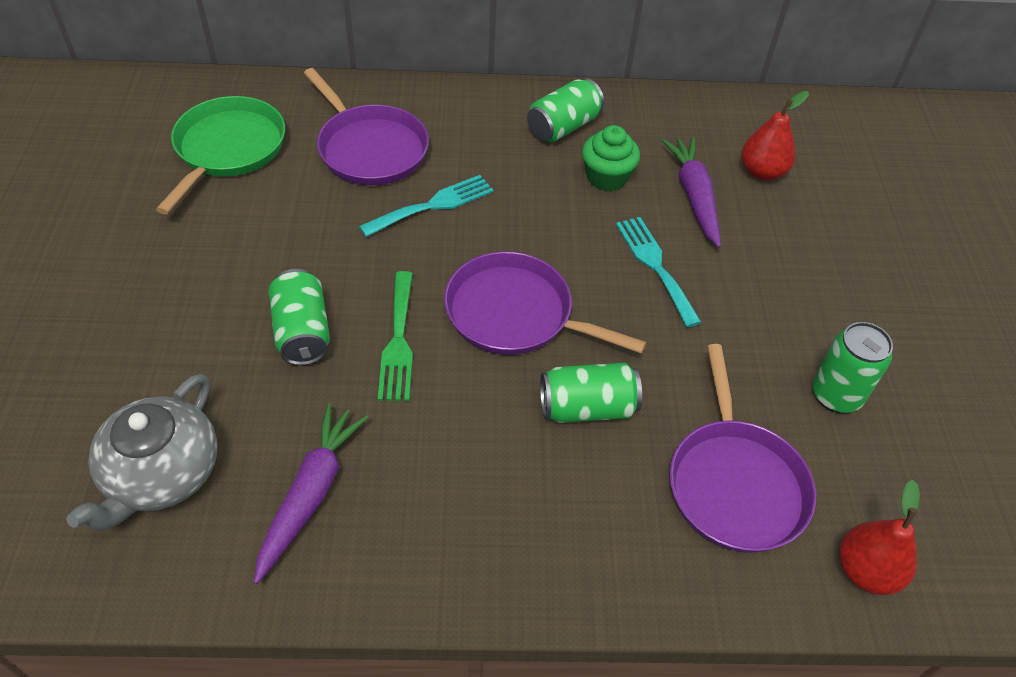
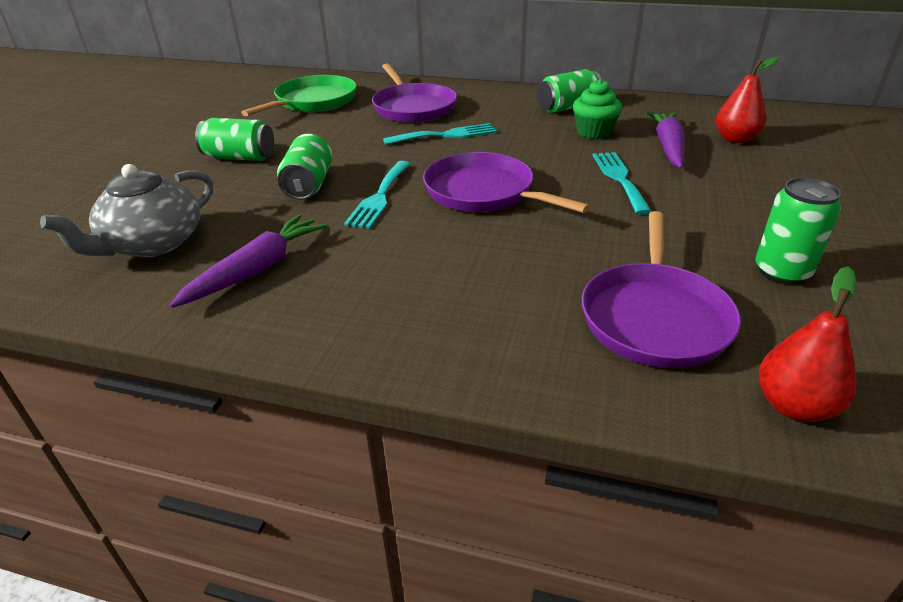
camera: 20 degrees right, 15 degrees down
green fork [378,271,413,401] -> turquoise fork [344,161,410,229]
green can [540,363,642,423] -> green can moved to [195,118,274,161]

